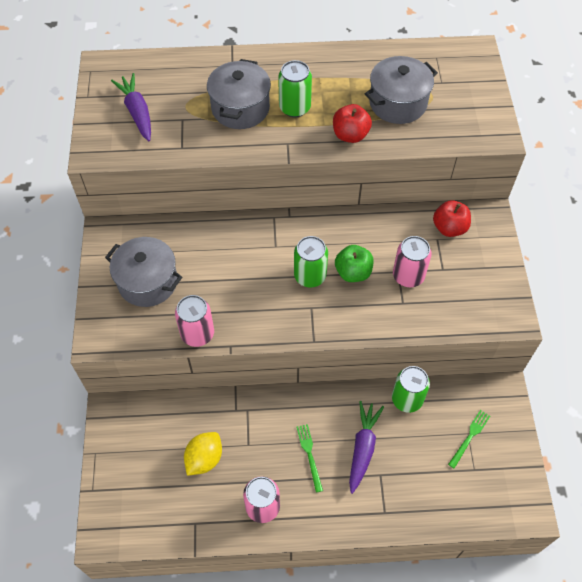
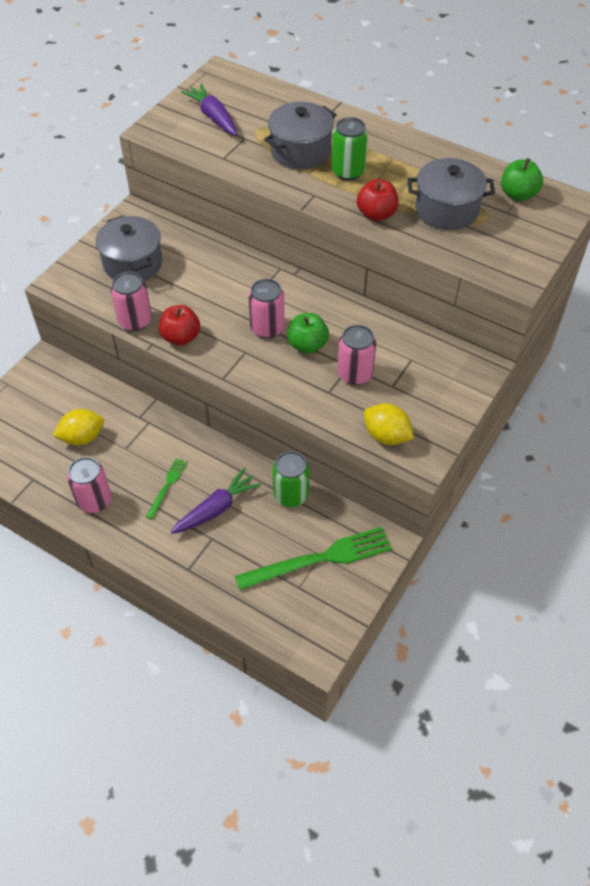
camera: 35 degrees right, 5 degrees down
purple carrot [111,73,151,141] -> purple carrot turned 45 degrees counterclockwise [181,84,237,136]
green can [294,236,328,287] -> pink can [248,279,285,338]
red apple [433,200,471,237] -> red apple moved to [159,305,200,345]
green fork [448,410,490,469] -> green fork [235,527,392,590], size x2.04
none -> yellow lemon [364,403,414,445]
none -> green apple [501,158,543,201]

